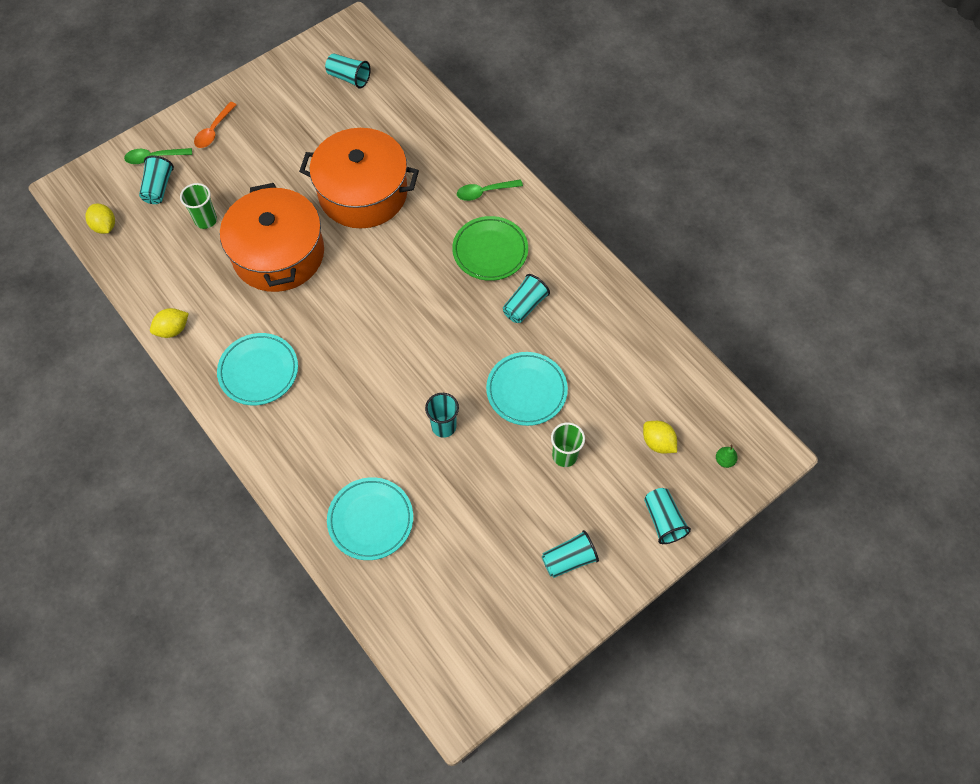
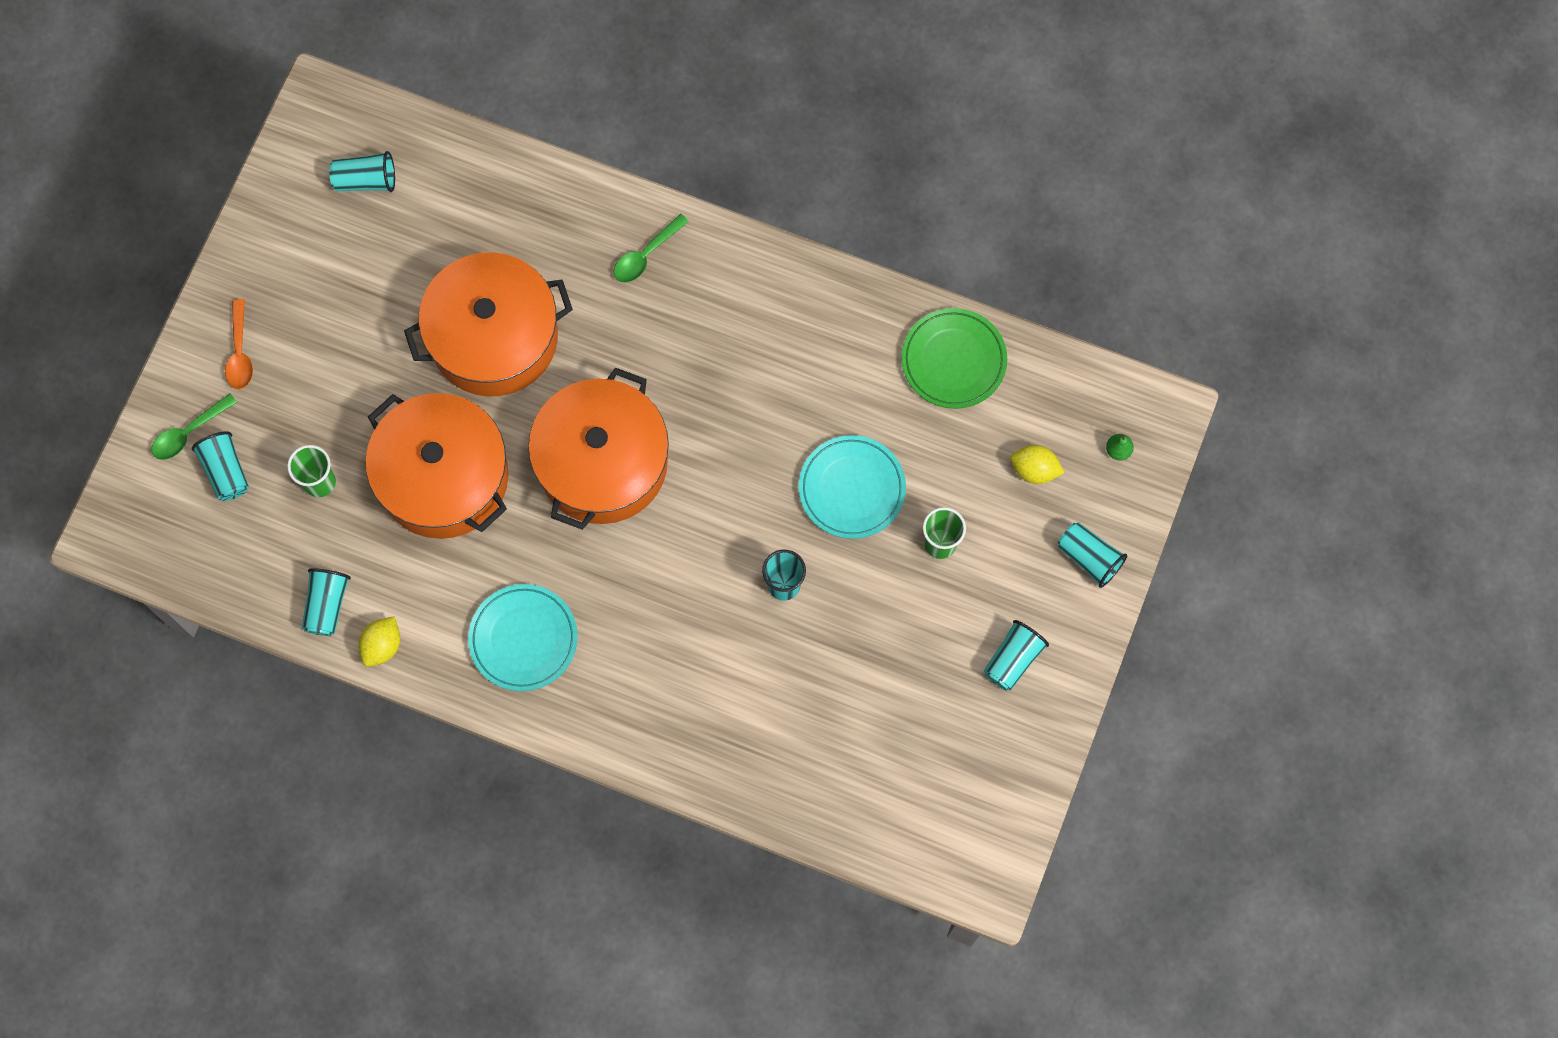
camera: 30 degrees left, 10 degrees up
yellow lemon [85,204,115,234] -> none
turquoise plate [327,477,413,560] -> none
green plate [452,216,528,281] -> green plate moved to [901,308,1007,409]
turquoise cup [503,274,550,323] -> turquoise cup moved to [302,568,351,636]
none -> orange pot [528,368,669,530]

